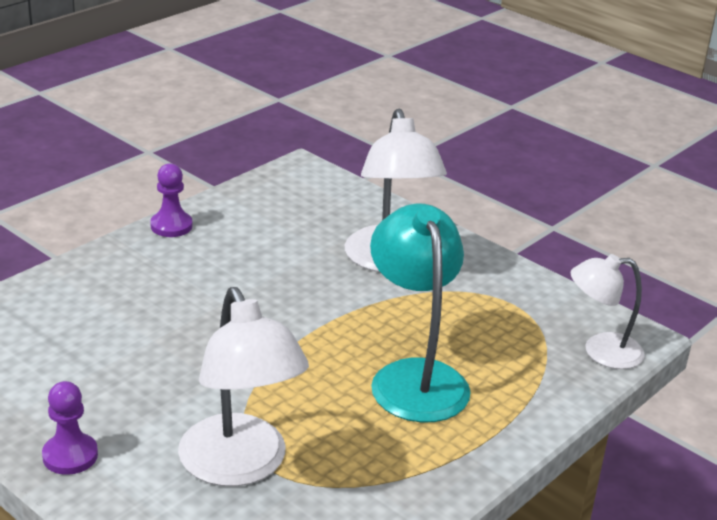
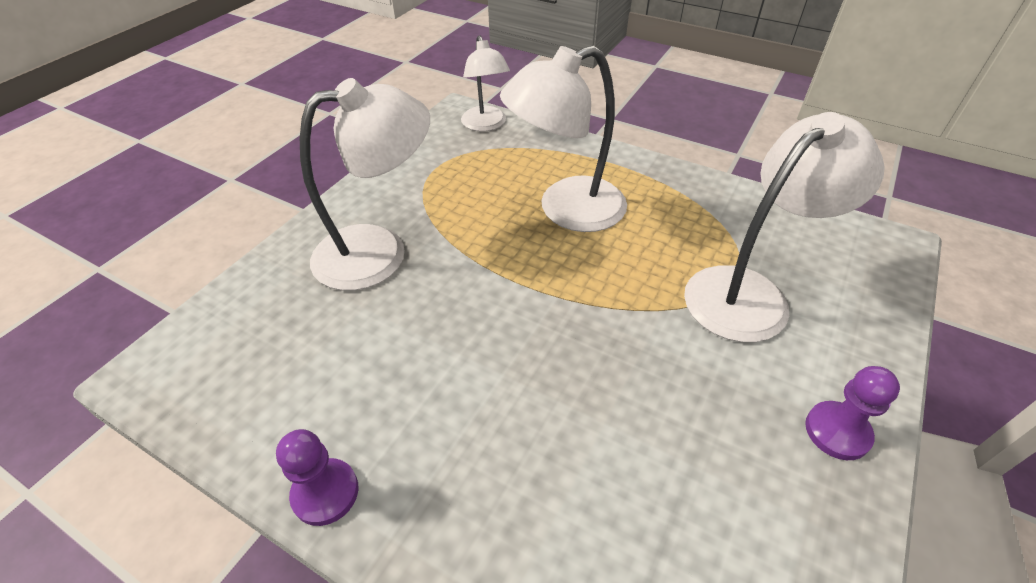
camera: 100 degrees left, 15 degrees up
turquoise lamp [370,203,471,422] -> white lamp [500,46,627,232]

